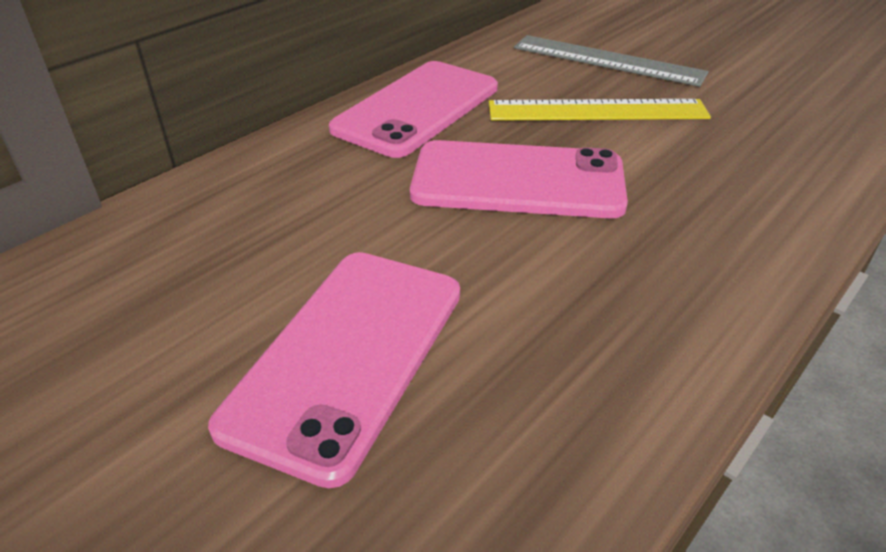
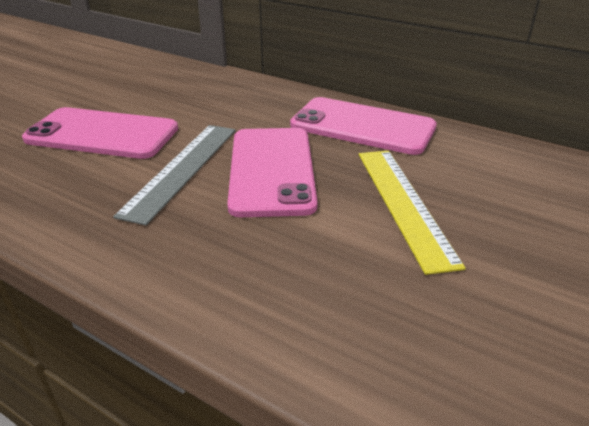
camera: 80 degrees right, 5 degrees down
grey ruler [514,35,709,87] -> grey ruler moved to [113,125,236,225]

